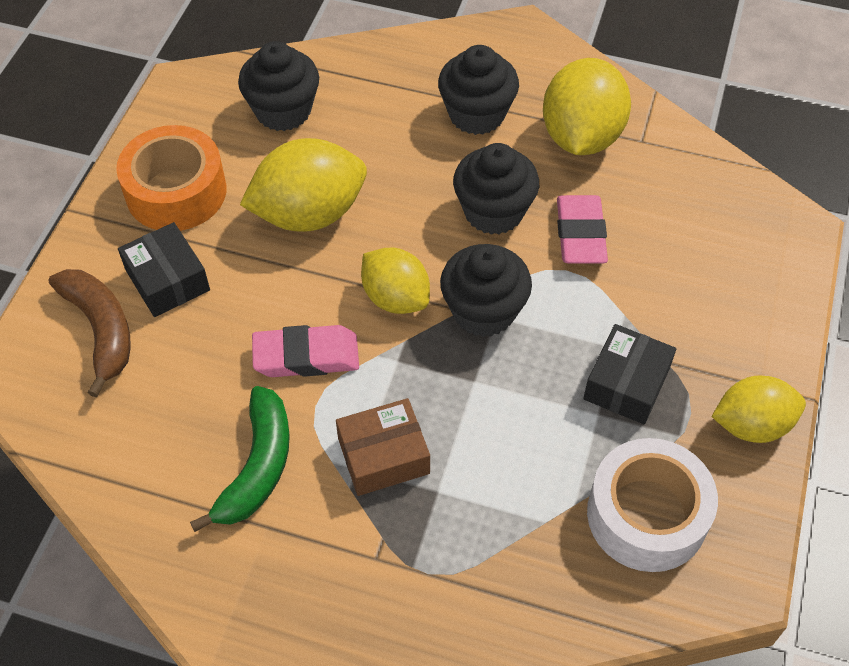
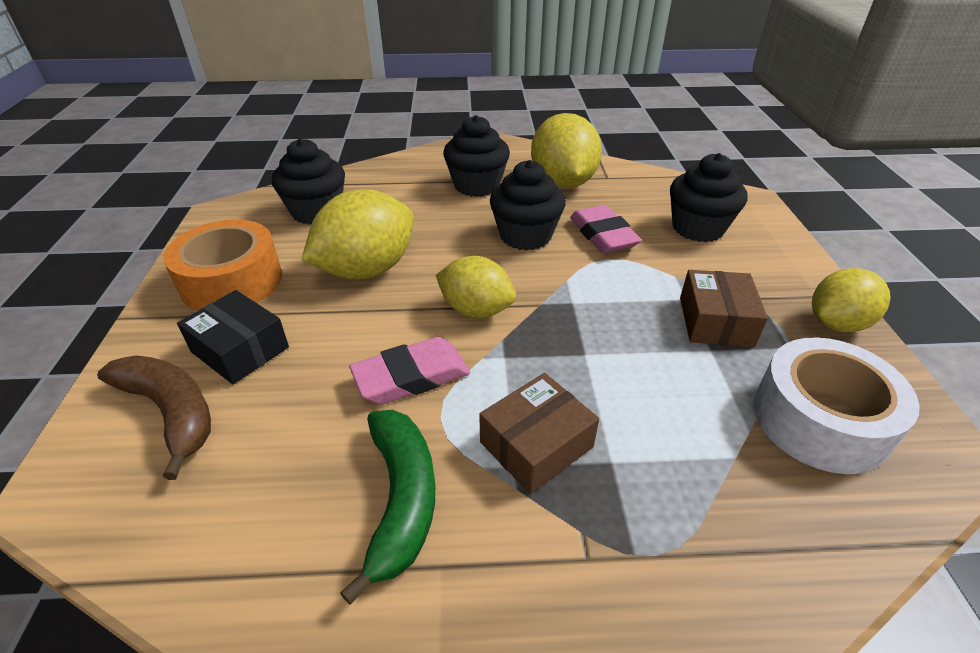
camera: 20 degrees left, 15 degrees down
black cupcake [440,244,532,337] -> black cupcake moved to [670,153,747,242]
black box [583,324,676,424] -> brown box [680,270,768,347]

